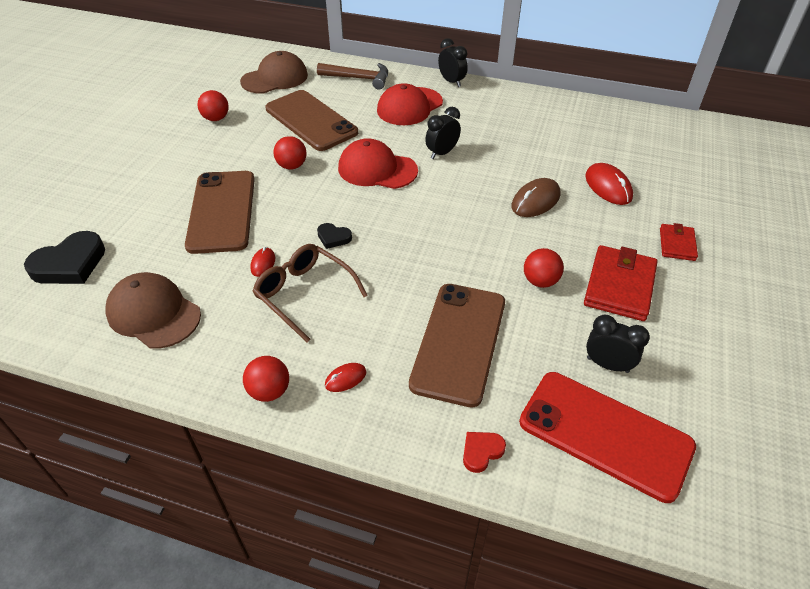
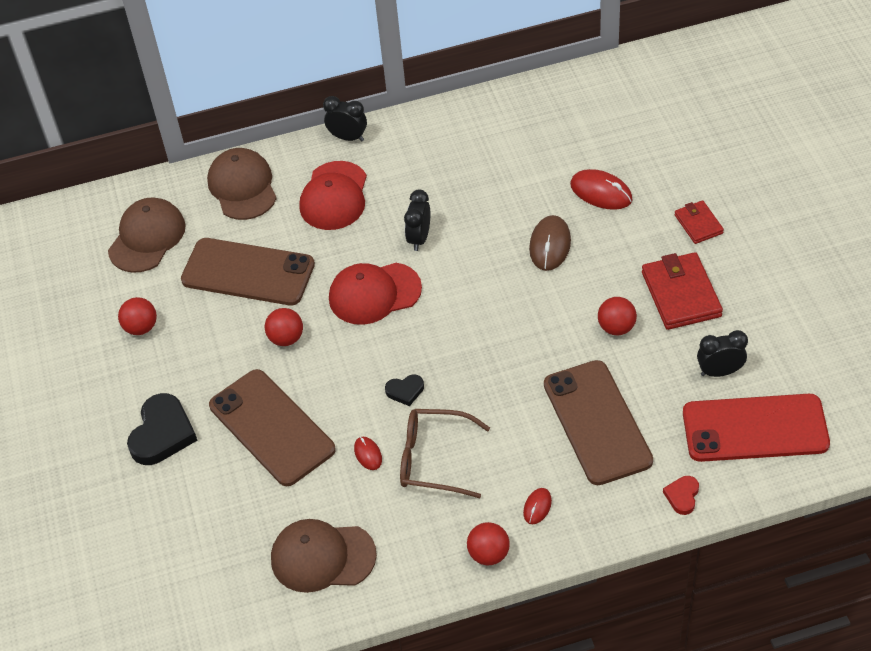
camera: 30 degrees left, 5 degrees up
black heart [24,231,105,284] -> black heart moved to [127,393,198,465]
brown hammer [317,63,388,90] -> brown cap [207,148,277,220]

